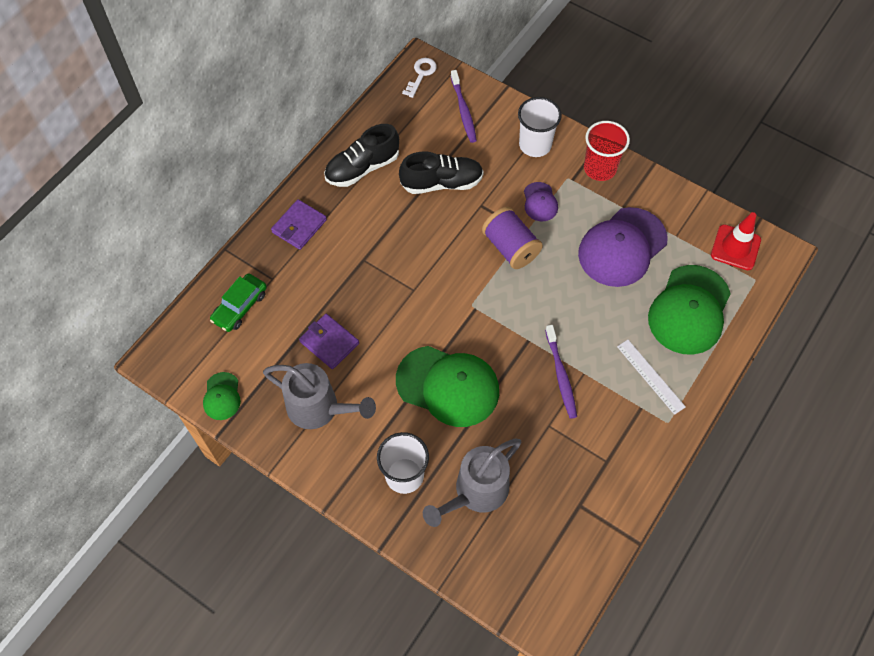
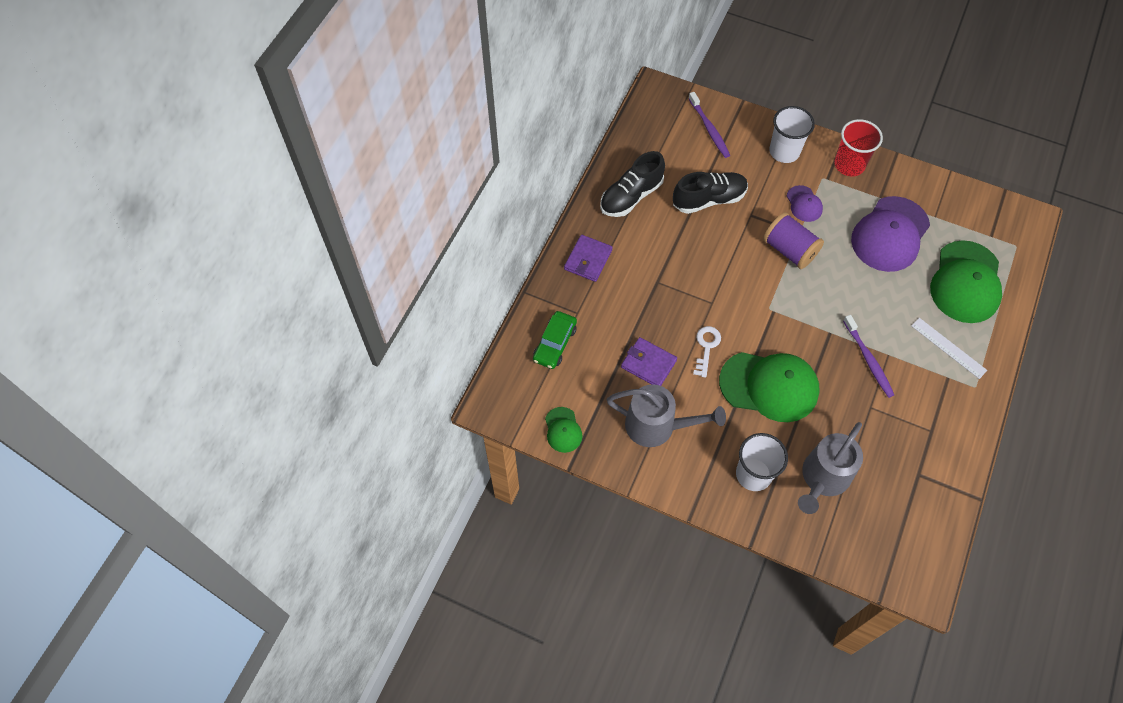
camera: 10 degrees left, 0 degrees up
white key [402,58,437,98] -> white key moved to [693,326,721,378]
red traffic cone [711,212,761,270] -> none

